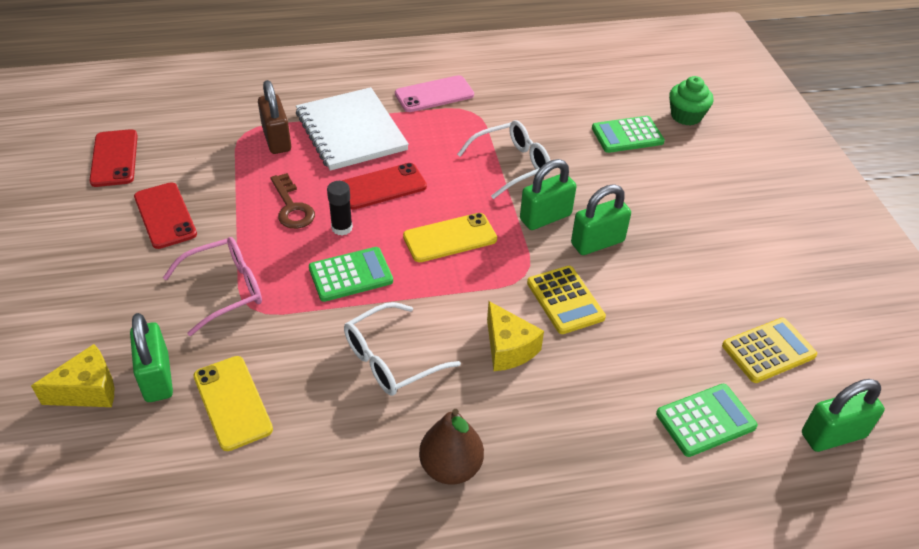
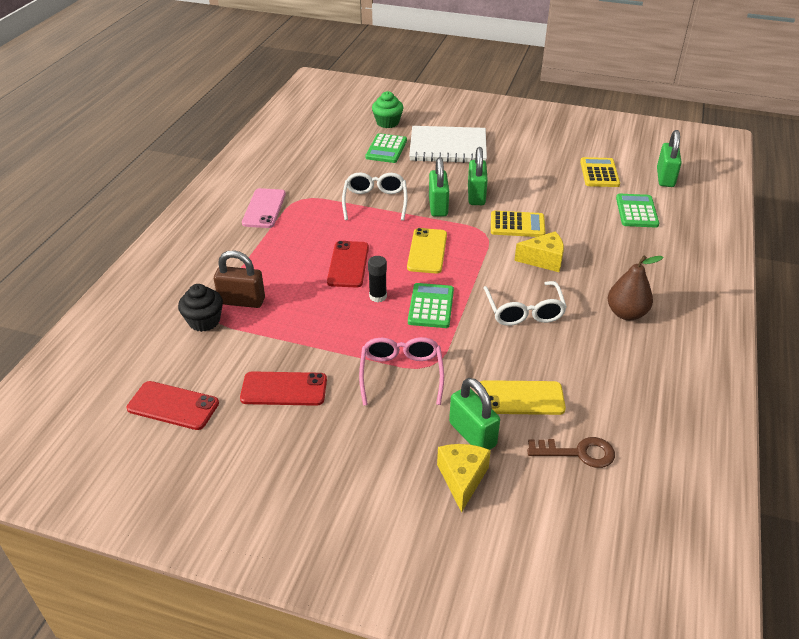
camera: 60 degrees left, 5 degrees down
green padlock [130,313,173,402] -> green padlock turned 45 degrees clockwise [449,378,500,450]
brown key [271,173,315,229] -> brown key moved to [527,437,615,468]
white notebook [296,87,409,171] -> white notebook moved to [409,126,487,163]
none -> black cupcake [178,284,223,332]

